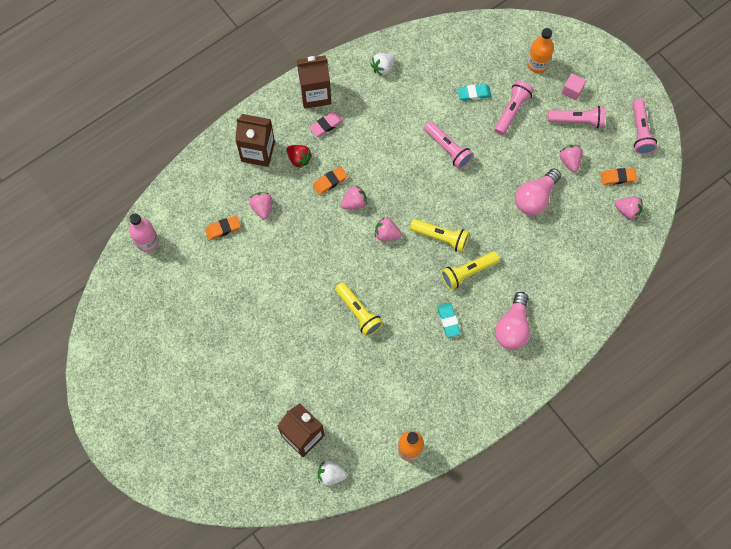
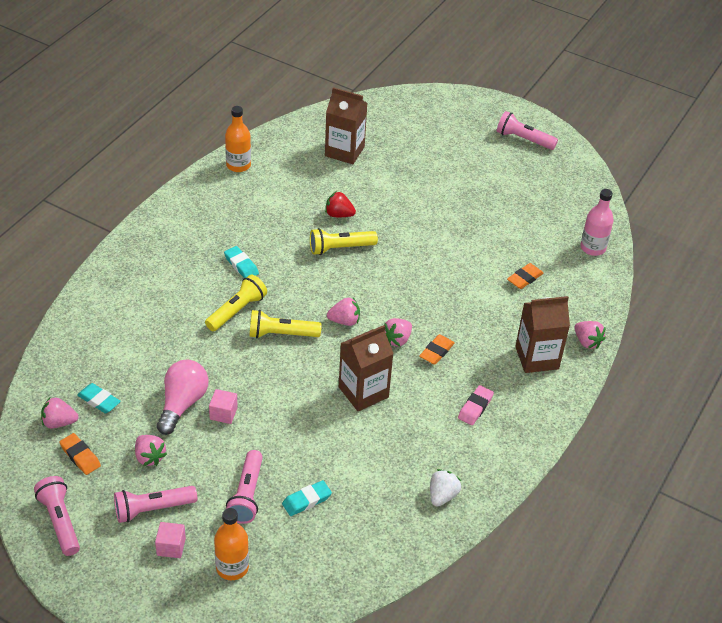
camera: 155 degrees right, 25 degrees down
pink strawberry [249,192,272,220] -> pink strawberry moved to [574,321,605,349]
red strawberry [287,145,312,169] -> red strawberry moved to [325,192,356,217]
brown carton [297,55,331,109] -> brown carton moved to [339,325,393,411]
white strawberry [318,460,347,486] -> none
yellow flashlight [335,282,383,336] -> yellow flashlight turned 45 degrees counterclockwise [310,228,378,255]
pink flashlight [424,121,473,169] -> pink flashlight moved to [497,111,558,150]
pink light bulb [495,292,530,350] -> none
orange eraser [601,168,637,185] -> orange eraser turned 75 degrees clockwise [59,433,101,475]
none -> turquoise eraser [77,383,121,413]
none -> pink cube [209,389,238,424]

